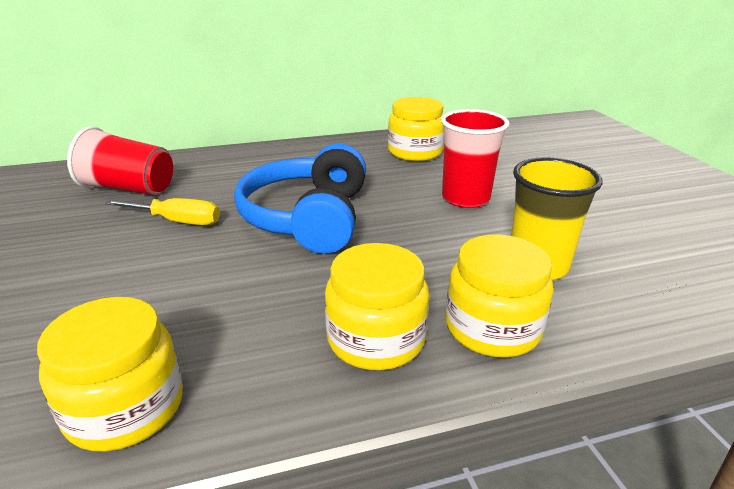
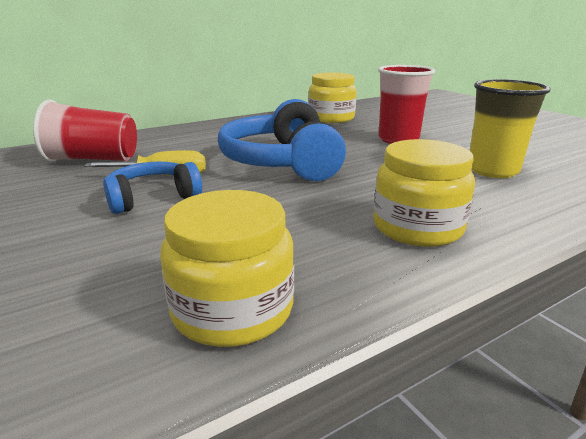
camera: 15 degrees left, 5 degrees down
yellow jar [446,234,553,357] -> none
none -> blue headphones [103,162,202,214]

